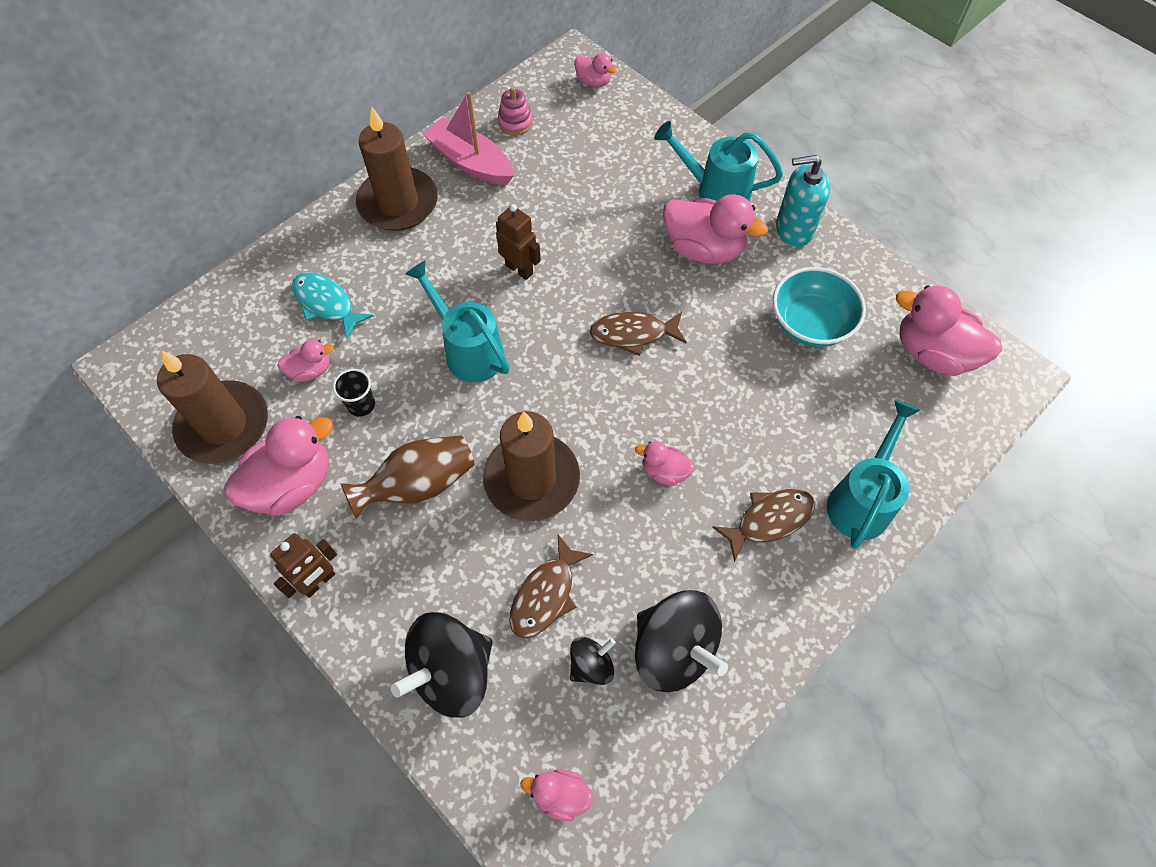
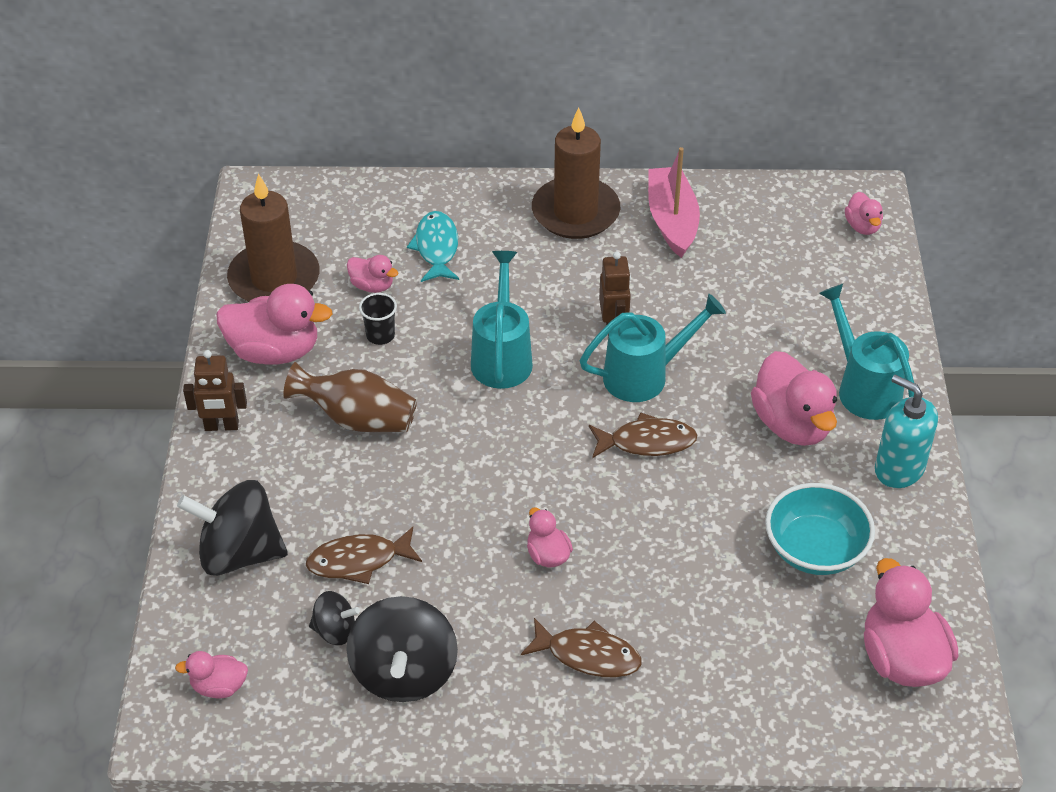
camera: 45 degrees right, 15 degrees down
brown candle [483,411,580,521] -> none
pink stacking toy [498,87,533,135] -> none
pink duck [520,769,593,821] -> pink duck turned 60 degrees counterclockwise [175,651,248,699]
brown fish [590,312,687,356] -> brown fish turned 135 degrees clockwise [589,412,697,458]
turquoise watering can [827,400,920,549] -> turquoise watering can moved to [580,294,726,402]

